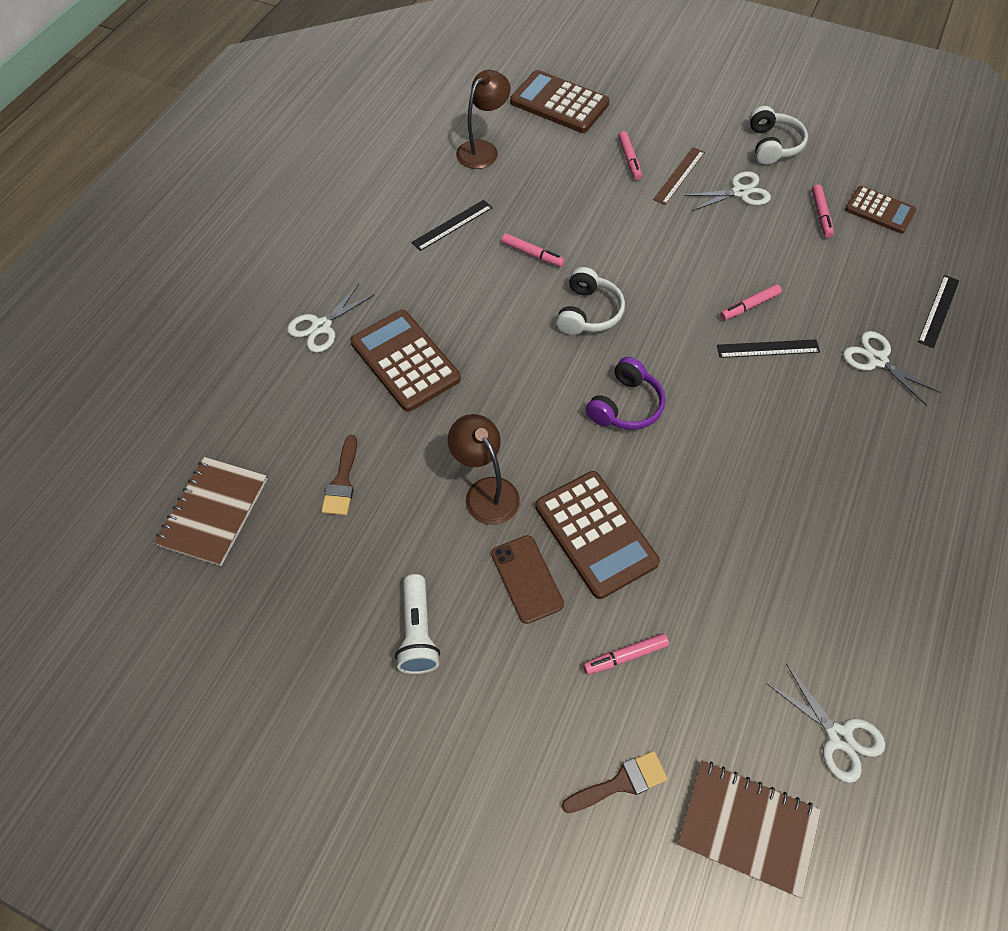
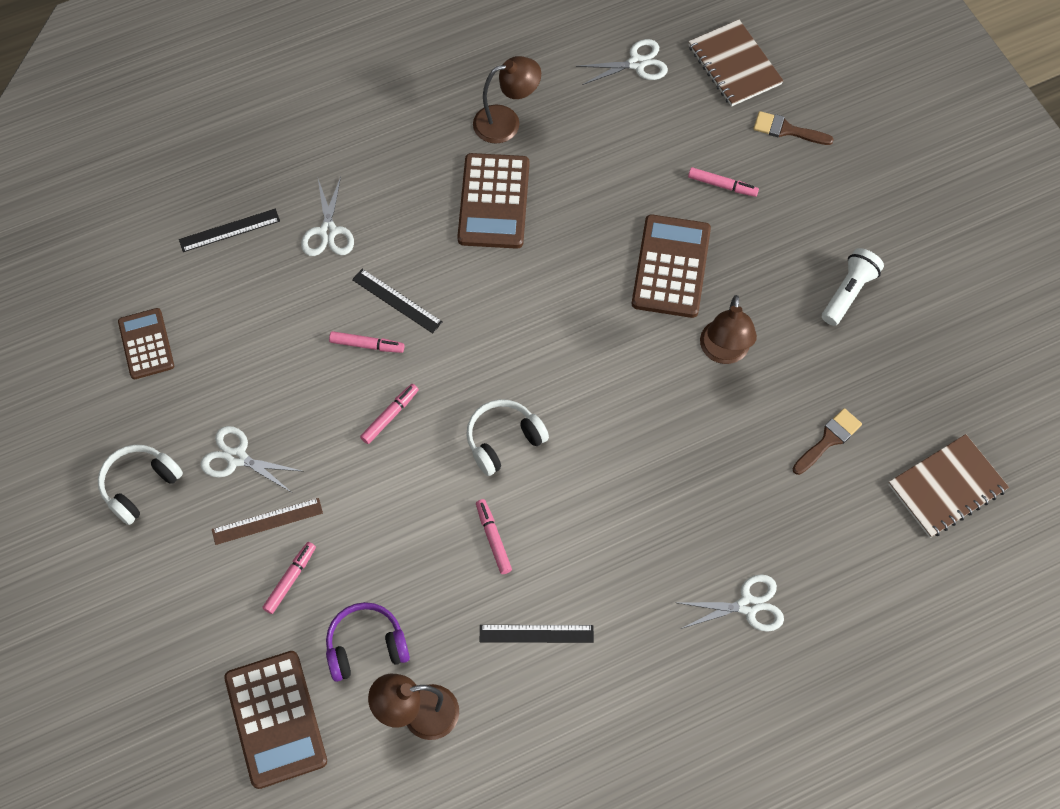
camera: 140 degrees left, 5 degrees up
brown calculator [350,310,461,412] -> brown calculator moved to [457,153,529,249]
brown phone [491,535,564,624] -> none
purple headphones [586,357,665,430] -> purple headphones moved to [326,602,410,682]
white scissors [766,664,885,783] -> white scissors turned 75 degrees clockwise [576,39,668,85]
pink marker [812,184,834,238] -> pink marker moved to [360,384,419,444]
none -> brown lamp [473,56,541,144]

